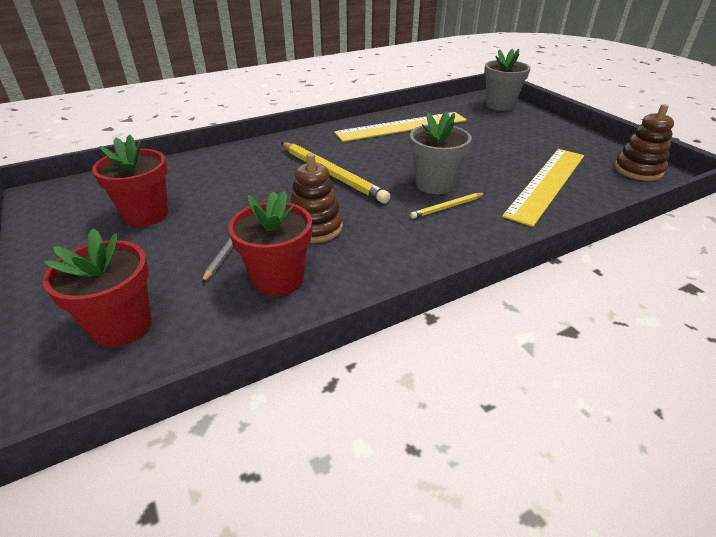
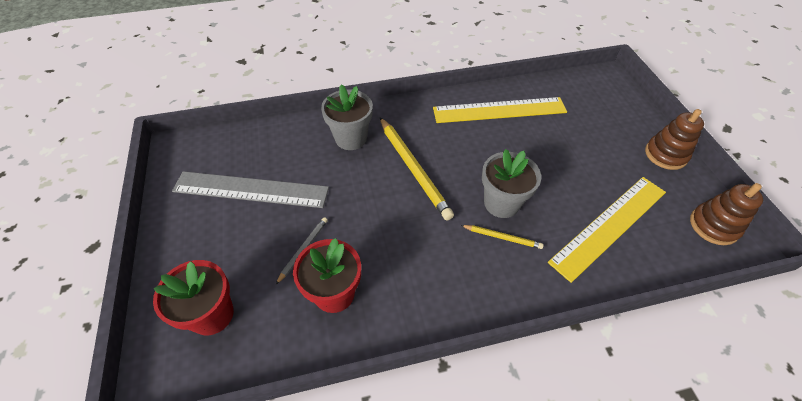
camera: 15 degrees right, 15 degrees up
red flower pot [92,135,168,227] -> grey ruler [172,171,329,208]
brown stacking toy [291,153,343,243] -> brown stacking toy moved to [645,109,704,170]
yellow pencil [410,193,485,219] -> yellow pencil turned 150 degrees counterclockwise [461,225,544,249]
grey flower pot [484,49,530,111] -> grey flower pot moved to [321,84,373,150]

